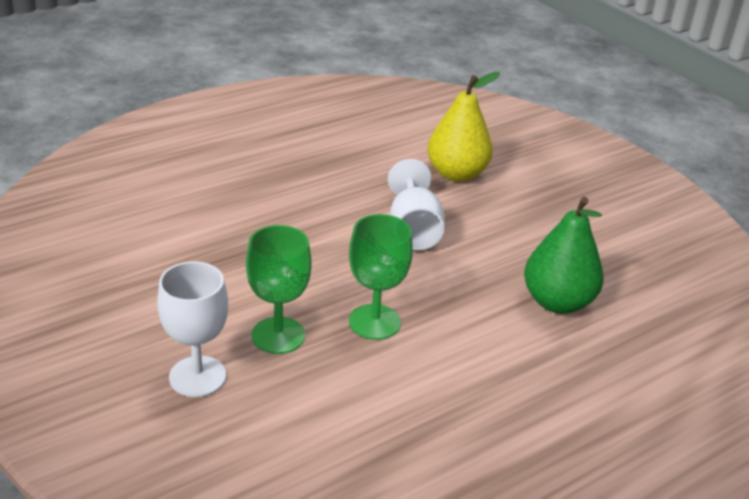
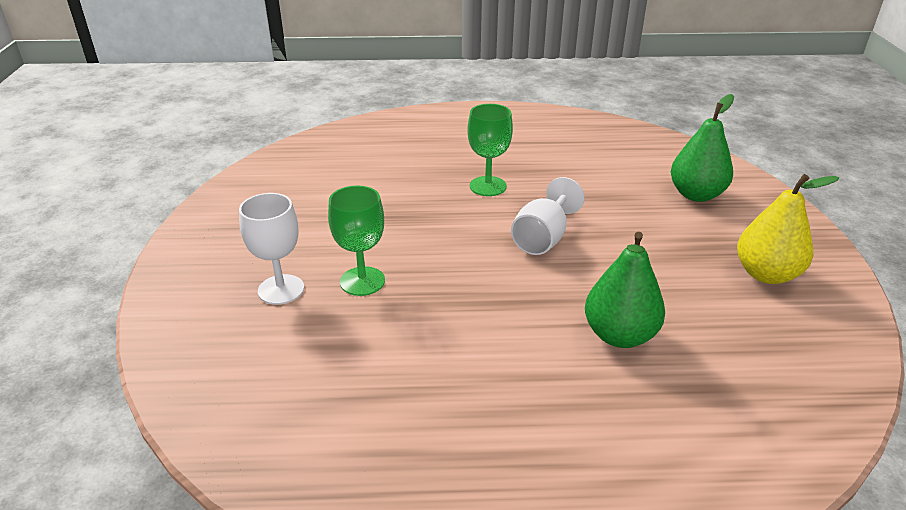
camera: 35 degrees right, 0 degrees up
green goblet [349,214,413,340] -> green goblet moved to [467,104,513,196]
yellow pear [427,72,500,182] -> yellow pear moved to [737,174,839,284]
none -> green pear [671,94,734,202]

